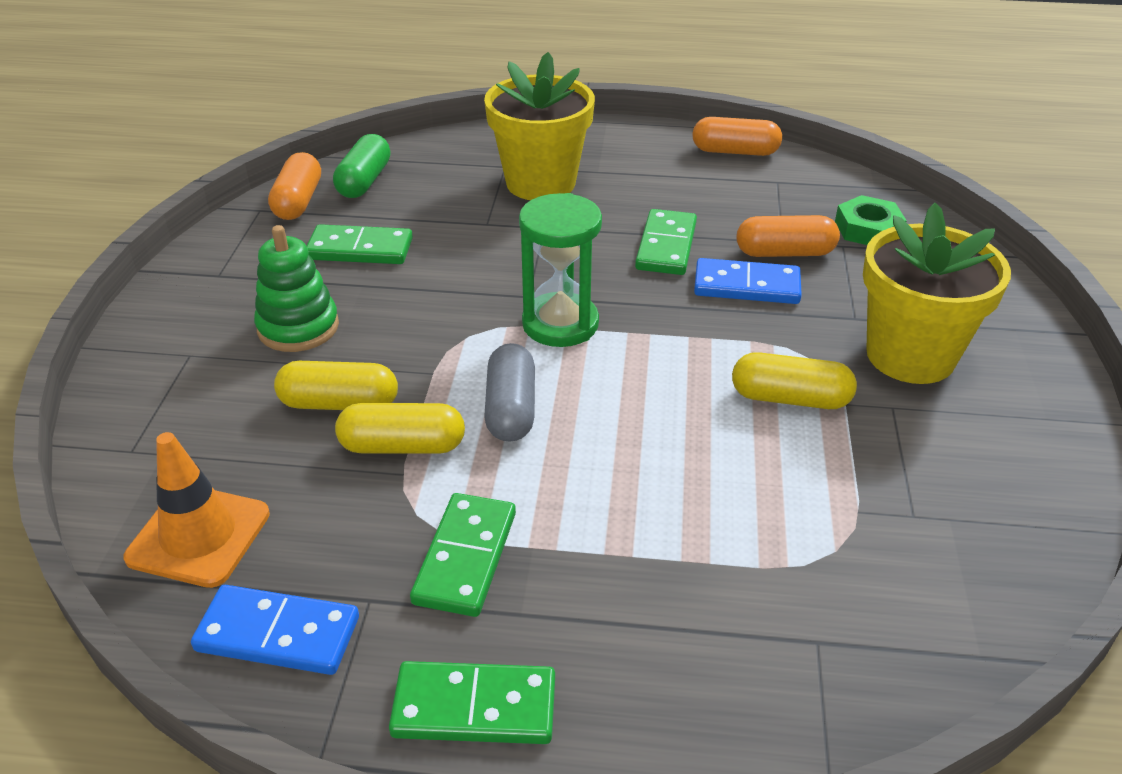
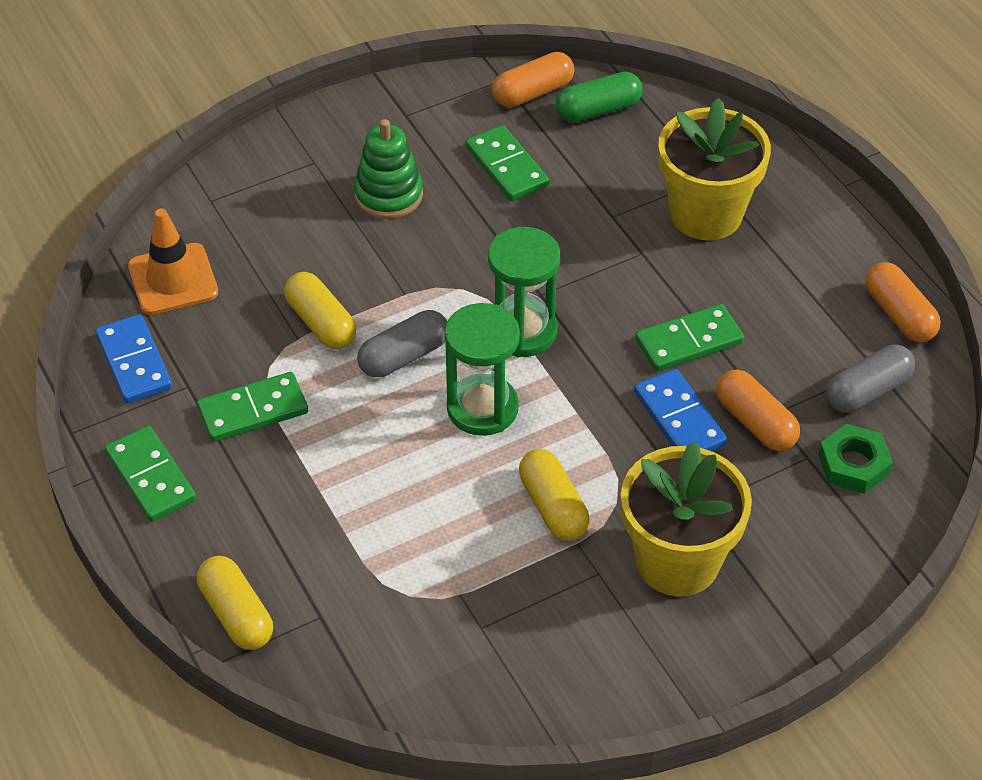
camera: 55 degrees right, 10 degrees up
yellow capsule [274,361,398,410] -> yellow capsule moved to [197,556,273,650]
none -> green hourglass [445,303,520,436]
none -> grey capsule [826,345,915,412]

